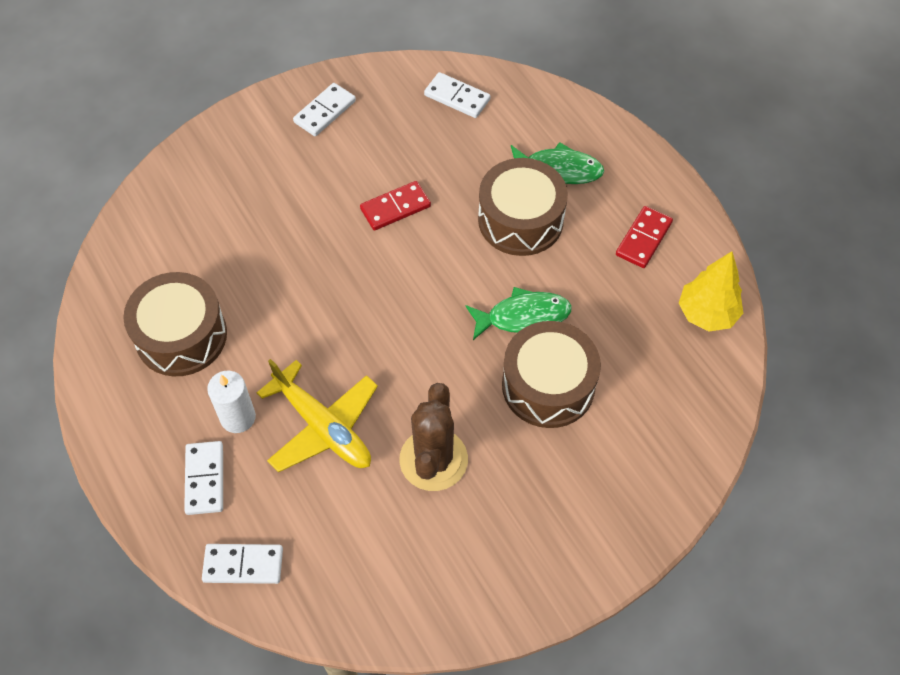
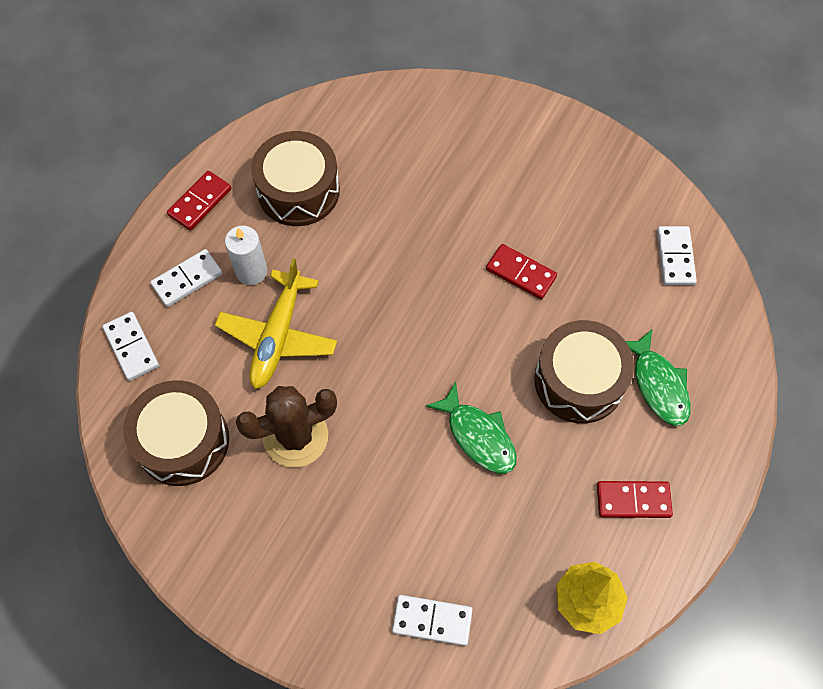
camera: 60 degrees right, 5 degrees up
white domino [293,83,356,136] -> white domino moved to [392,595,473,646]
brown drum [502,321,601,428] -> brown drum moved to [123,380,229,486]
none -> red domino [167,171,231,231]

